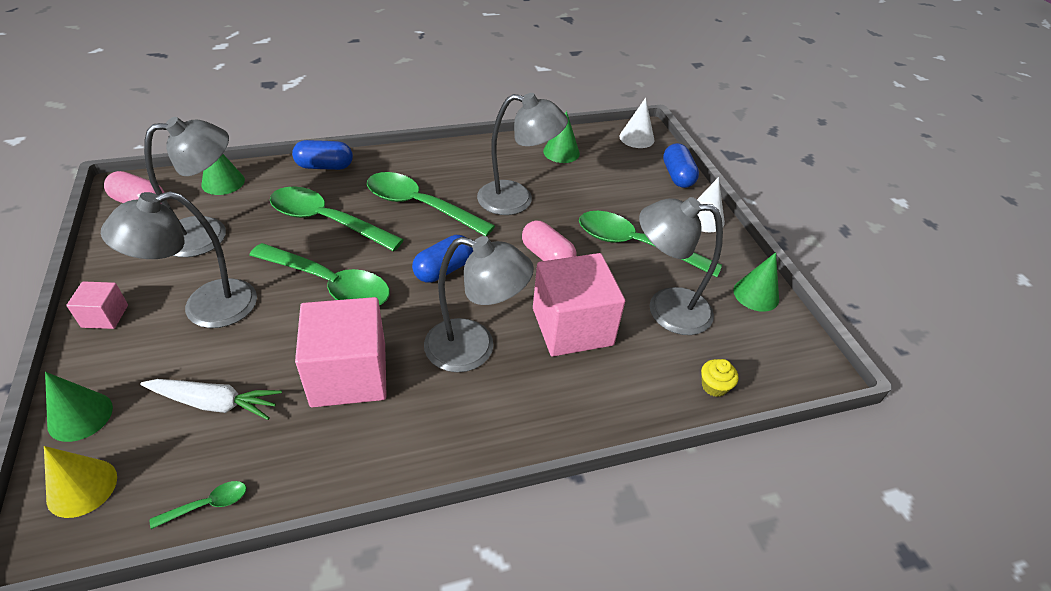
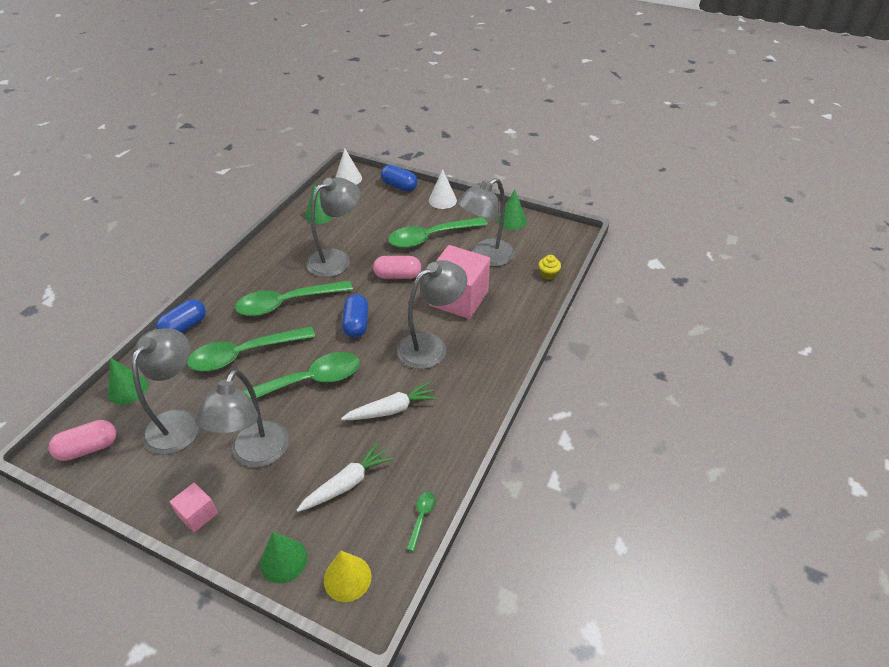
camera: 45 degrees left, 0 degrees up
pink cube [295,297,387,407] -> white carrot [341,382,438,420]

